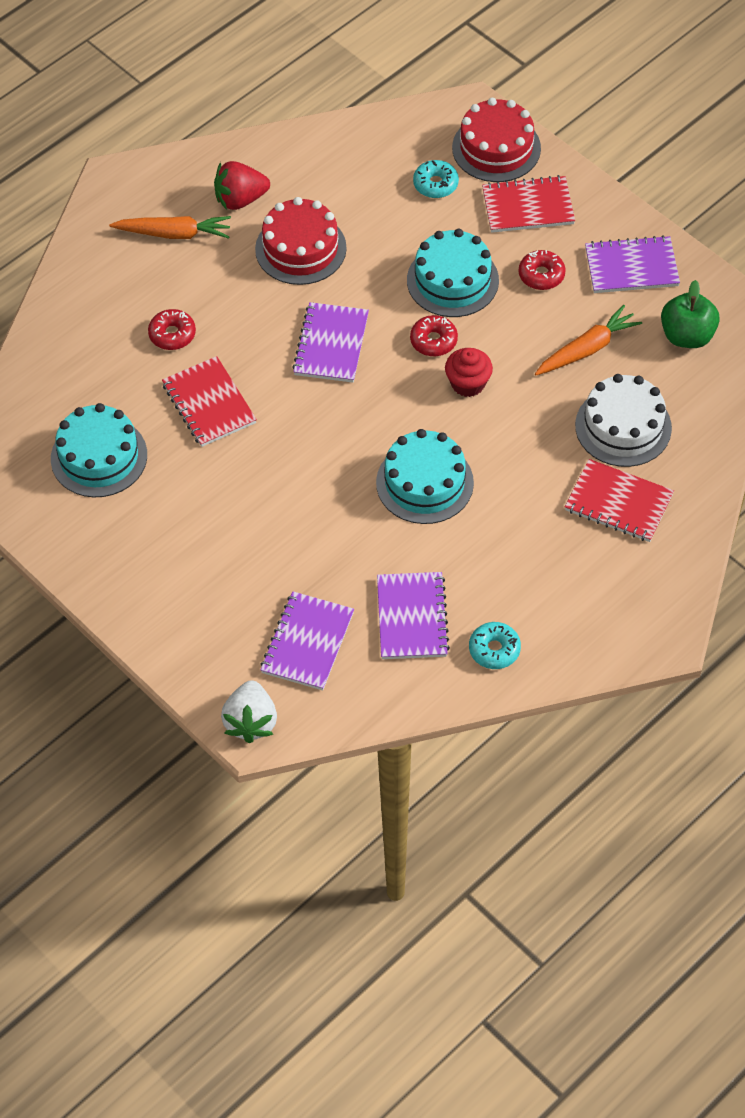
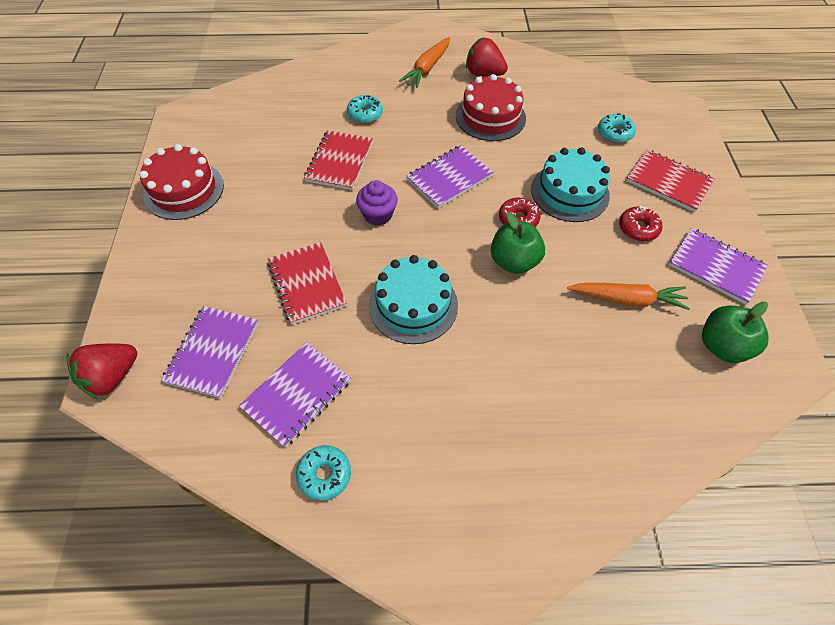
camera: 40 degrees right, 0 degrees up
turquoise cake [51,403,147,497] -> none
orange carrot [109,216,231,239] -> orange carrot turned 75 degrees clockwise [399,37,450,88]
red donut [148,309,196,350] -> turquoise donut [347,95,383,123]
white strawberry [221,680,277,744] -> red strawberry [66,344,137,399]
purple notebook [260,591,354,690] -> purple notebook turned 45 degrees counterclockwise [161,306,258,398]
red cupcake [445,348,493,397] -> green apple [491,212,545,274]
red cake [452,98,541,182] -> red cake moved to [139,144,224,220]
red notebook [565,459,674,542] -> red notebook moved to [267,242,347,325]
white cake [575,374,672,467] -> none
none -> purple cupcake [356,180,398,226]

